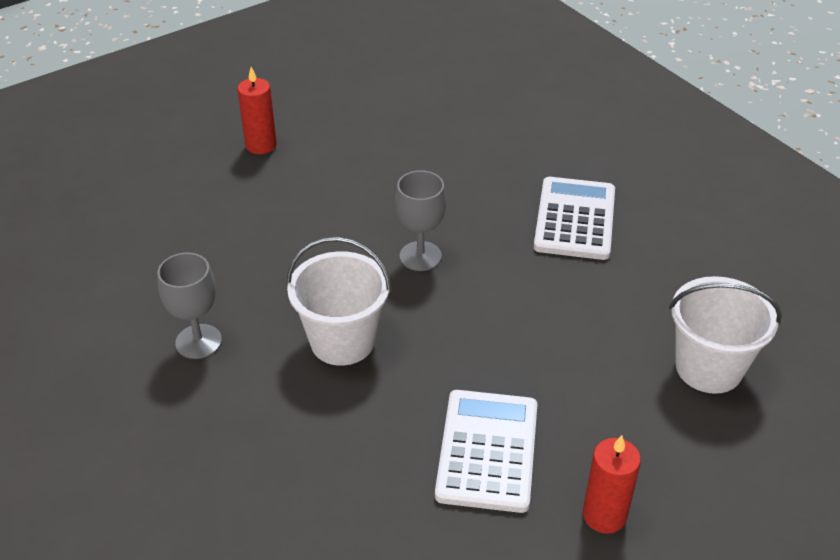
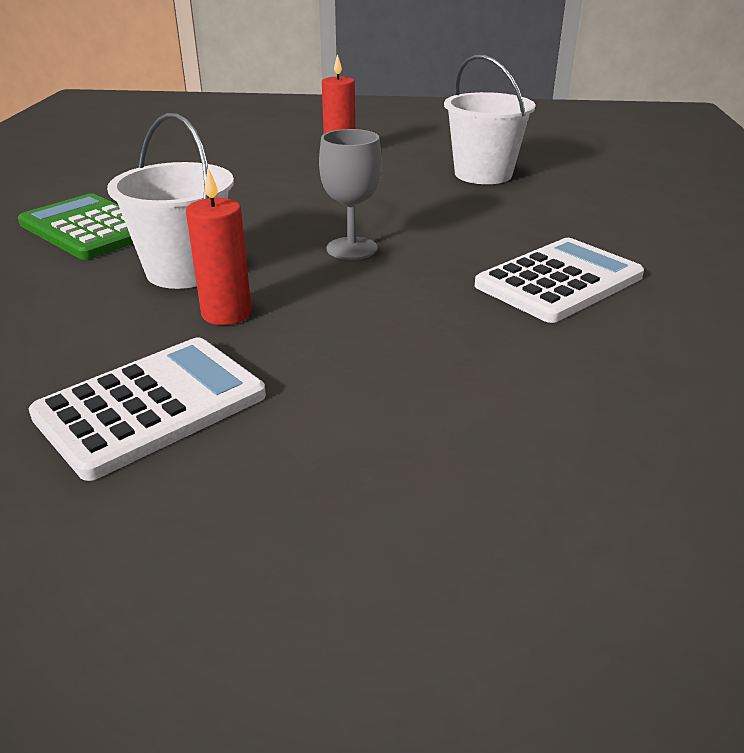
camera: 40 degrees right, 10 degrees down
grey goblet [157,252,222,359] -> green calculator [18,193,133,260]
red candle [583,435,641,534] -> red candle moved to [186,168,252,325]
white bucket [669,276,782,394] -> white bucket moved to [444,55,536,184]

